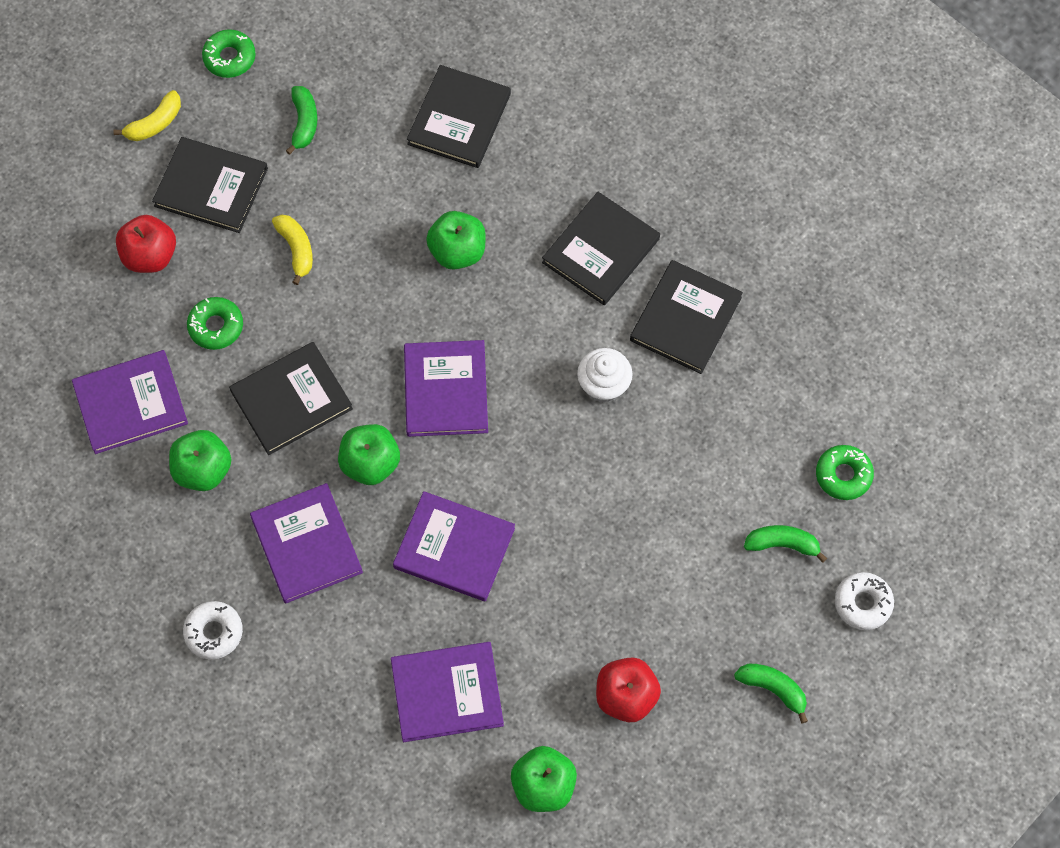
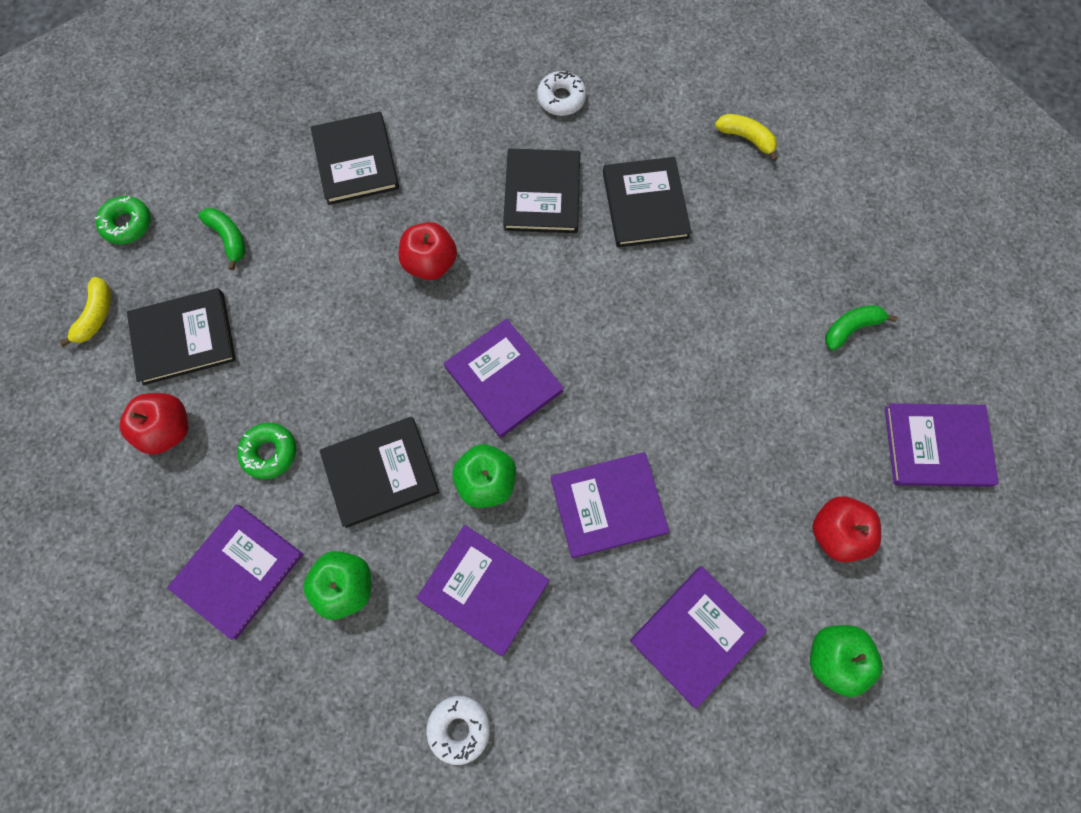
camera: 35 degrees left, 5 degrees up
black book [229,342,353,455] -> black book turned 45 degrees clockwise [319,417,440,528]
yellow banana [272,215,313,285] -> yellow banana moved to [715,114,778,161]
green apple [426,211,486,270] -> red apple [399,222,457,280]
white cupcake [577,348,633,403] -> none
green banana [734,663,808,723] -> purple book [884,403,999,487]
green donut [816,445,874,500] -> none
white donut [835,572,894,630] -> white donut moved to [537,70,586,116]

